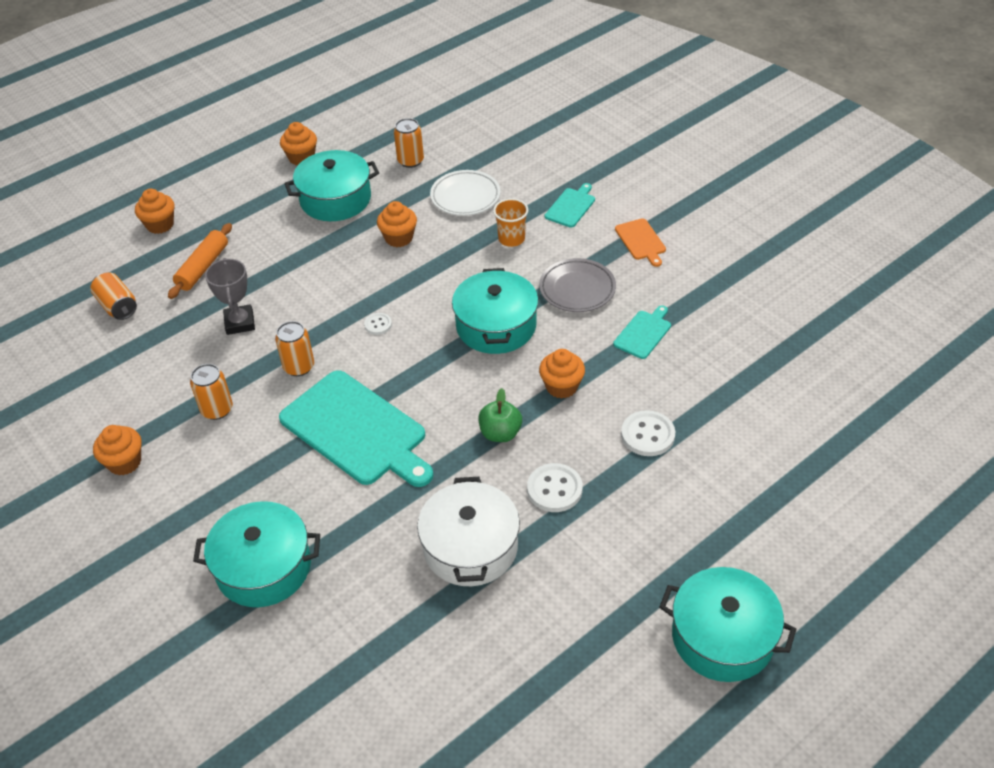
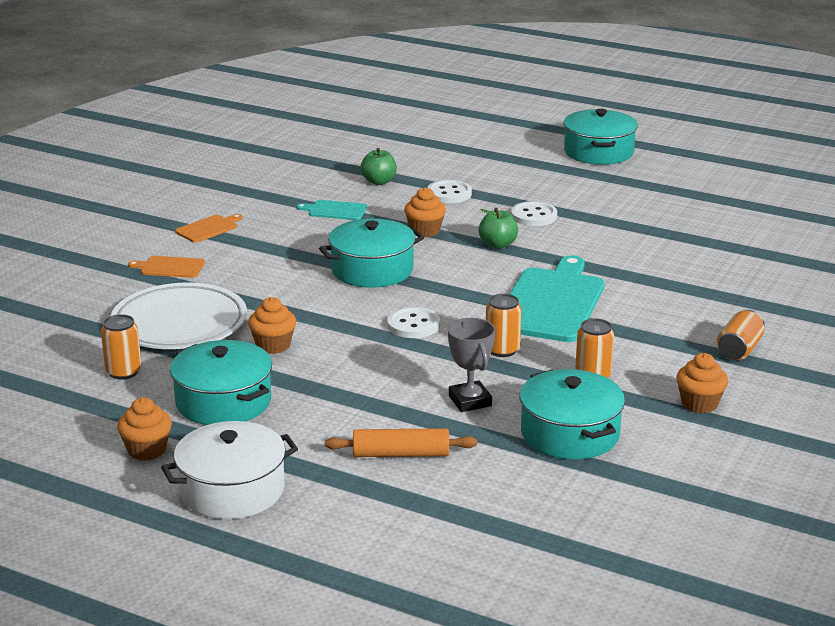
camera: 115 degrees left, 20 degrees down
orange can [90,272,137,320] -> orange can moved to [717,310,764,360]
orange cupcake [135,189,175,234] -> none
turquoise pot [193,501,320,607] -> turquoise pot moved to [520,369,625,460]
grey trophy [205,258,255,335] -> grey trophy turned 75 degrees counterclockwise [448,318,495,412]
white button [364,313,392,335] -> white button [387,307,440,338], size x1.77
white pot [417,477,520,586] -> white pot moved to [161,421,298,519]
white plate [430,170,501,216] -> white plate [110,283,247,349], size x1.58
orange cup [493,198,528,247] -> none
grey plate [539,258,616,312] -> none
turquoise cutting board [545,183,595,228] -> orange cutting board [128,256,205,278]
none -> green apple [360,148,397,185]

